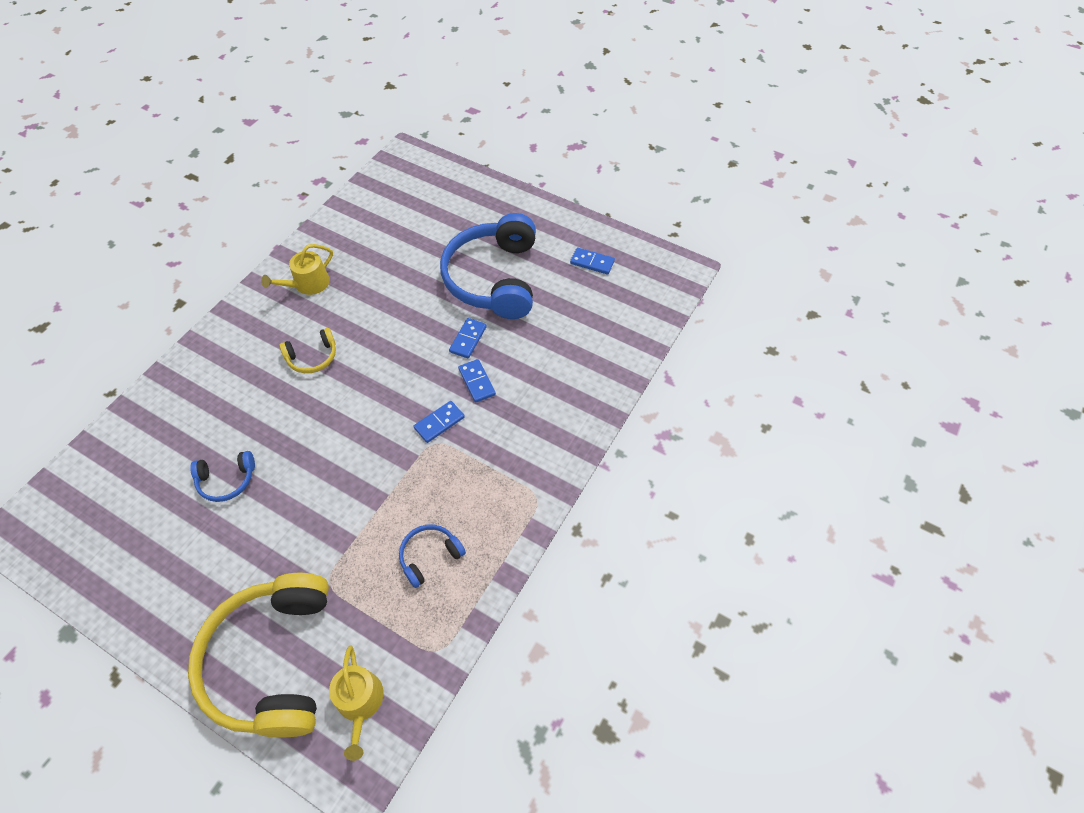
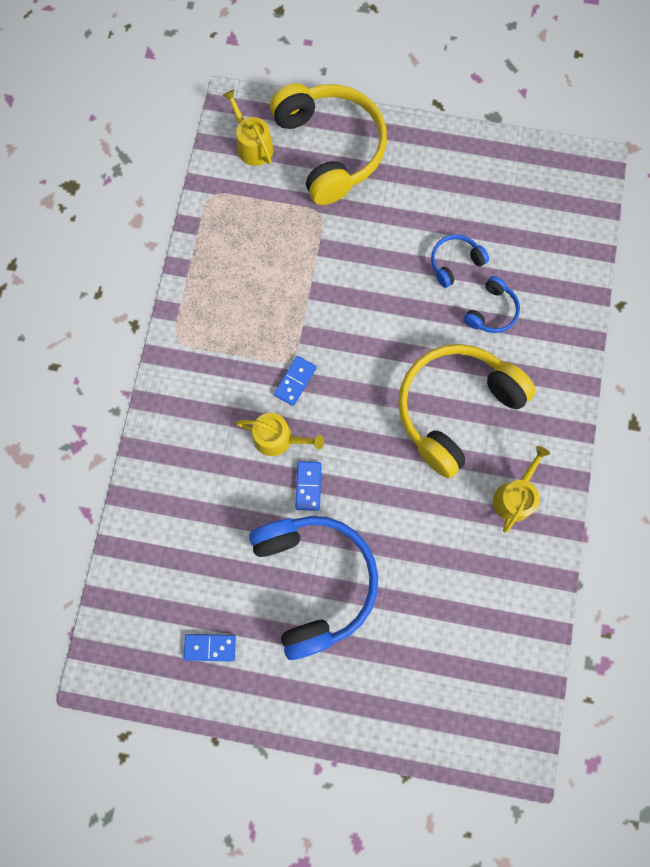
camera: 160 degrees right, 20 degrees up
yellow headphones [280,328,336,373] -> yellow headphones [398,344,536,478], size x2.24
blue headphones [399,525,466,588] -> blue headphones moved to [464,276,520,333]
blue domino [458,359,496,403] -> yellow watering can [236,413,324,456]

